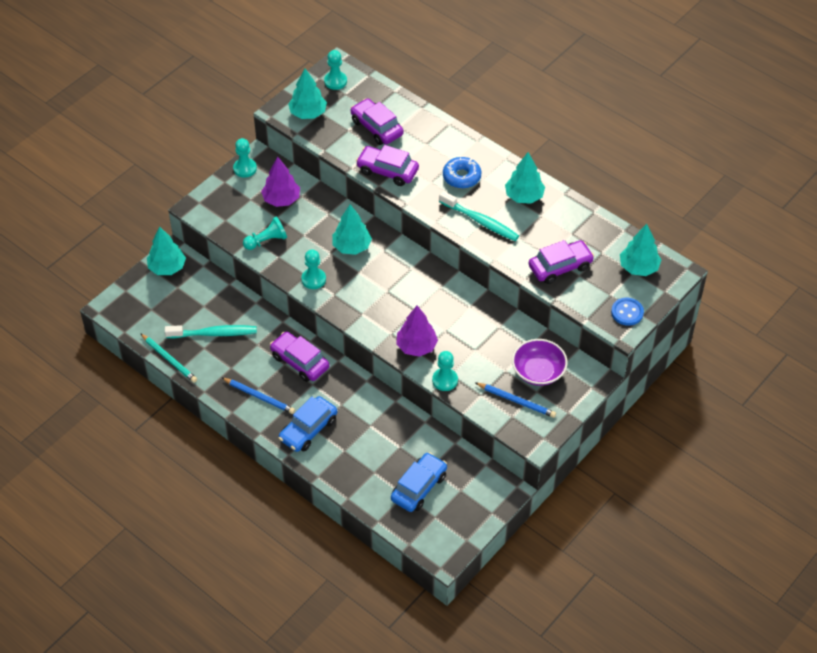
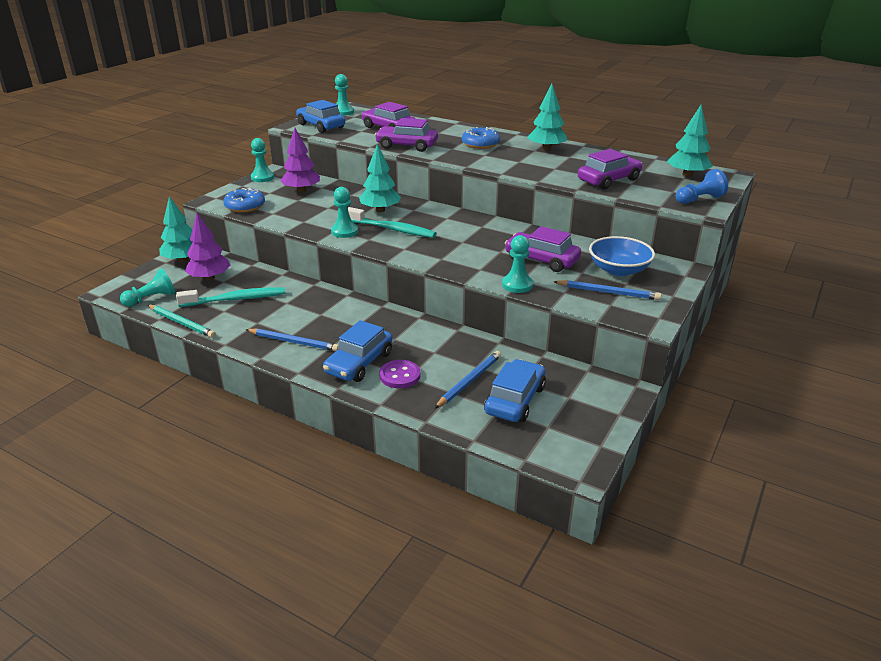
camera: 10 degrees left, 20 degrees down
turquoise pawn [243,216,287,250] -> turquoise pawn moved to [120,268,175,307]
purple car [270,332,329,382] -> purple car moved to [505,226,581,272]
turquoise tree [288,68,327,119] -> blue car [296,100,345,133]
purple tree [396,306,438,357] -> purple tree moved to [185,213,231,281]
turquoise toothbrush [439,191,519,241] -> turquoise toothbrush moved to [348,207,436,238]
purple bowl [512,339,568,386] -> blue bowl [589,236,655,276]
blue button [611,298,644,326] -> blue pawn [676,169,728,204]
none -> blue donut [223,188,265,213]
none -> purple button [379,360,421,388]
none -> blue pencil [434,351,501,409]

